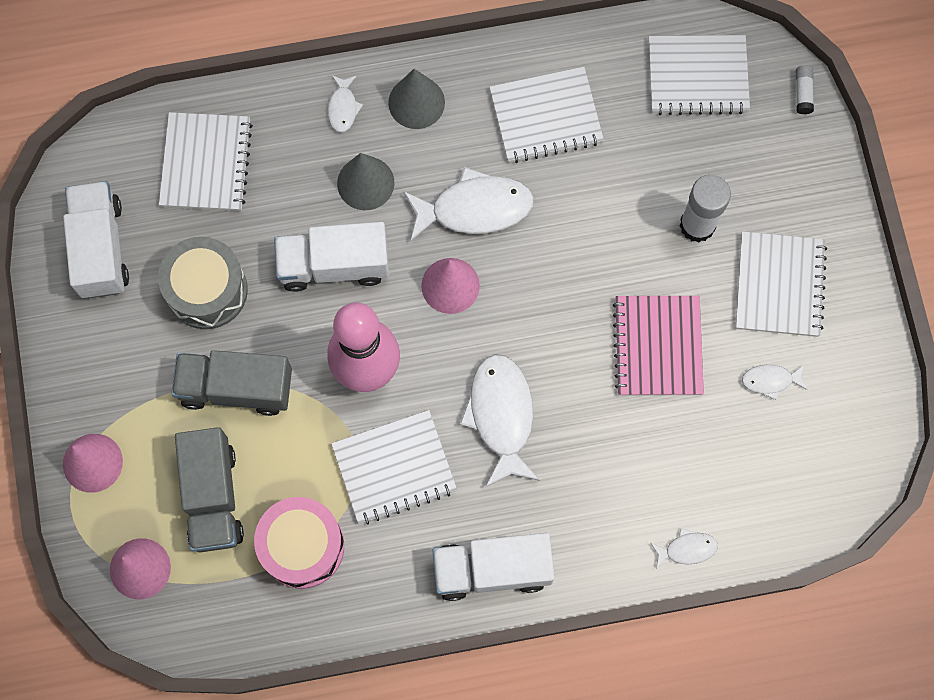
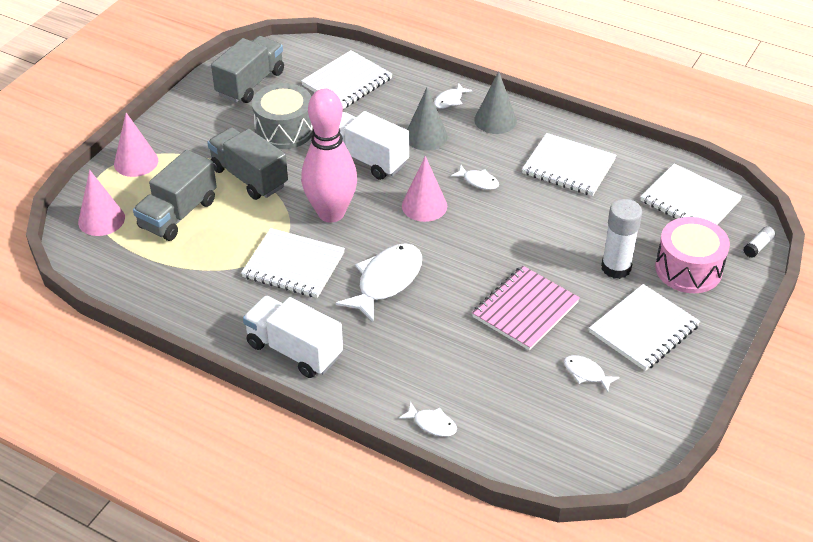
camera: 40 degrees right, 30 degrees down
white truck [63,181,129,298] -> grey truck [211,36,284,103]
pink drum [254,497,344,589] -> pink drum moved to [655,217,730,293]
white fish [403,167,534,242] -> white fish [451,165,499,190], size x0.49

